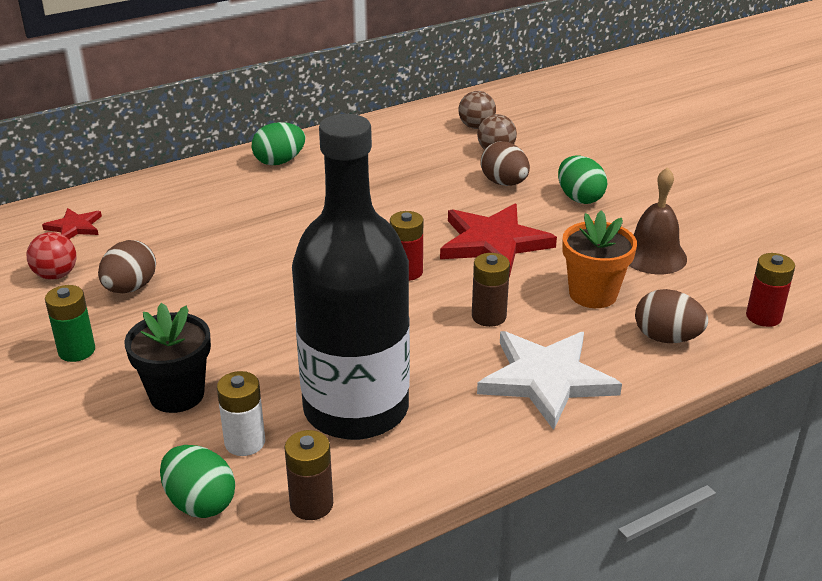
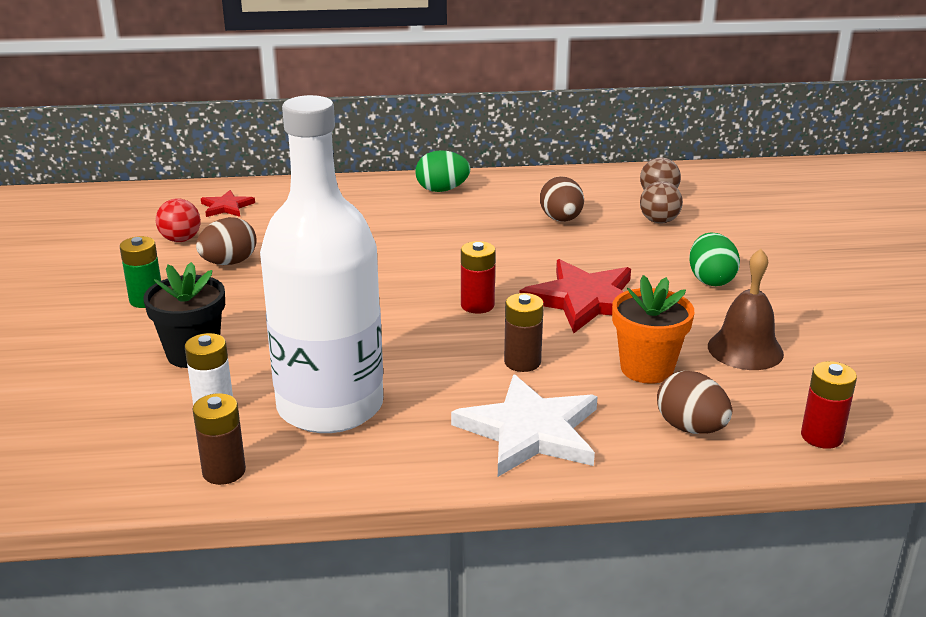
camera: 25 degrees right, 5 degrees down
green egg [160,445,235,518] -> none
black bottle [292,114,410,440] -> white bottle [260,95,383,433]
brown egg [480,141,530,186] -> brown egg moved to [540,176,584,222]

